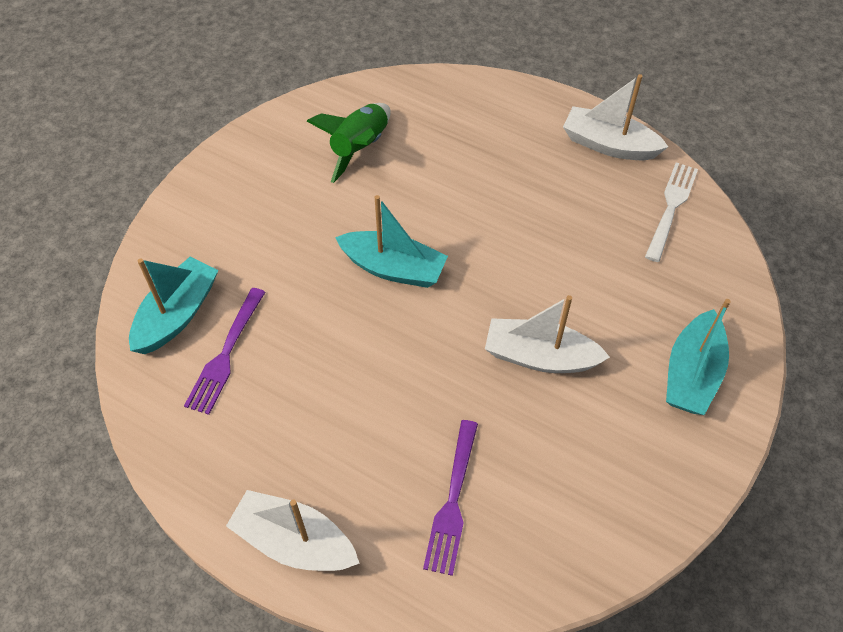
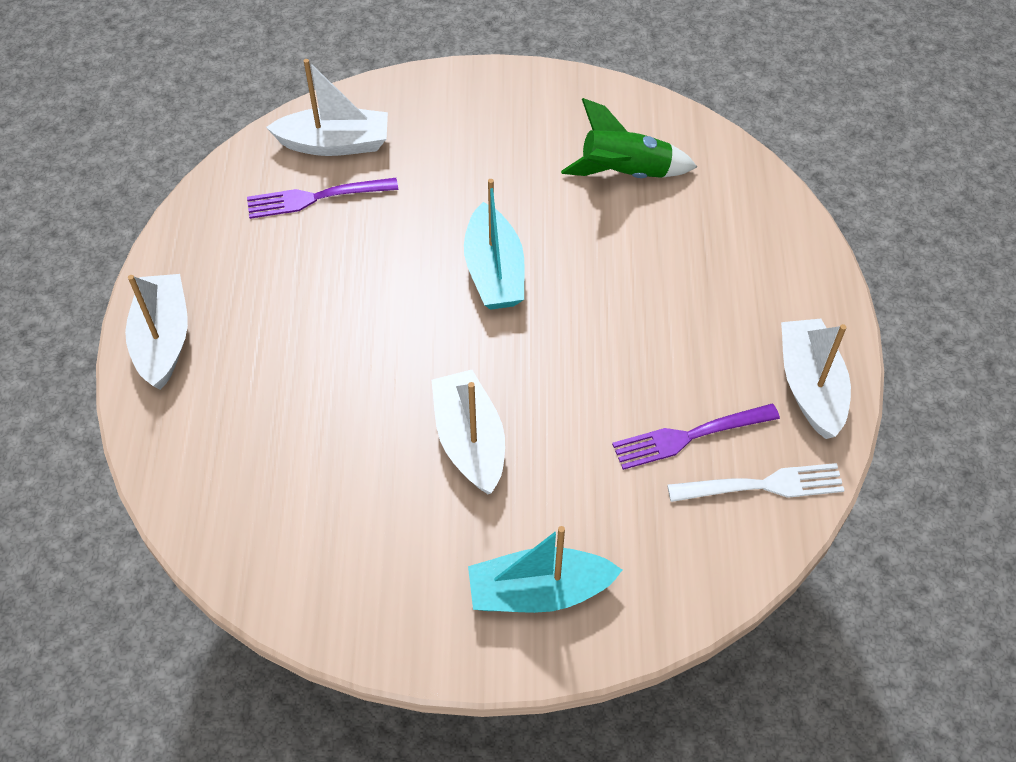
camera: 60 degrees right, 0 degrees up
turquoise boat [129,257,218,354] -> white boat [266,59,388,156]
purple fork [423,420,478,576] -> purple fork moved to [612,403,780,470]

